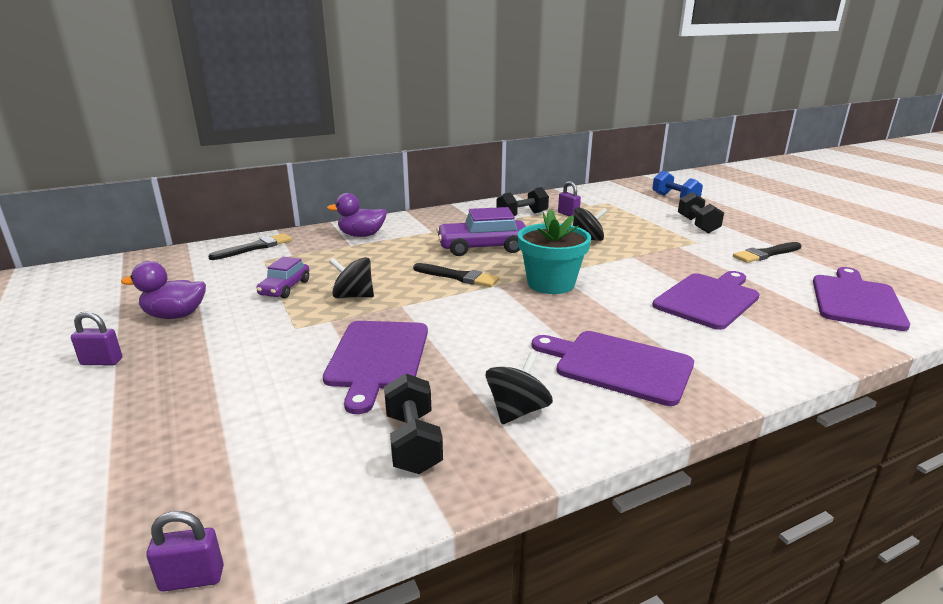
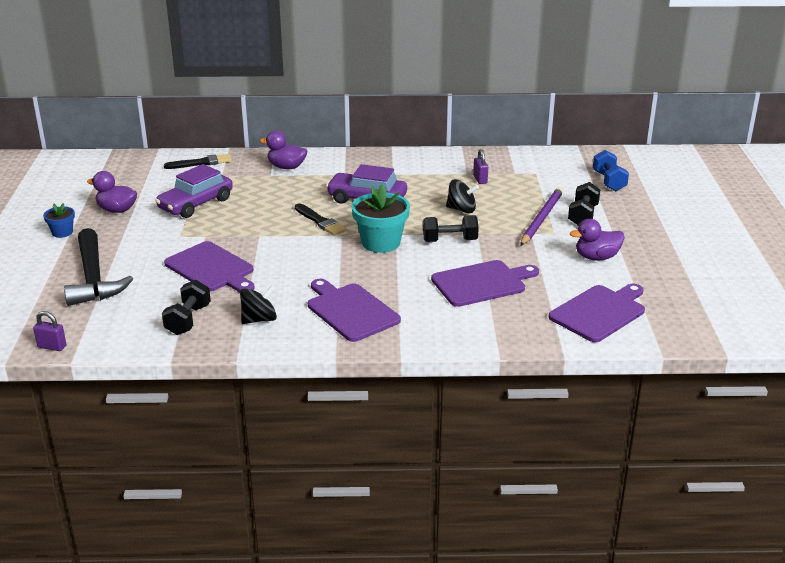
camera: 25 degrees right, 5 degrees up
purple padlock [71,311,122,365] -> blue flower pot [43,203,75,238]
purple car [256,257,309,298] -> purple car [155,164,233,218], size x1.65
purple cutting board [323,321,428,414] -> purple cutting board turned 75 degrees counterclockwise [164,241,255,292]
black spinning top [329,257,374,298] -> none
black dumbbell [496,187,549,216] -> black dumbbell moved to [423,215,479,242]
black brush [733,242,802,263] -> purple duck [570,219,625,261]
none -> black hammer [64,228,133,306]
none -> purple pencil [520,187,563,246]

